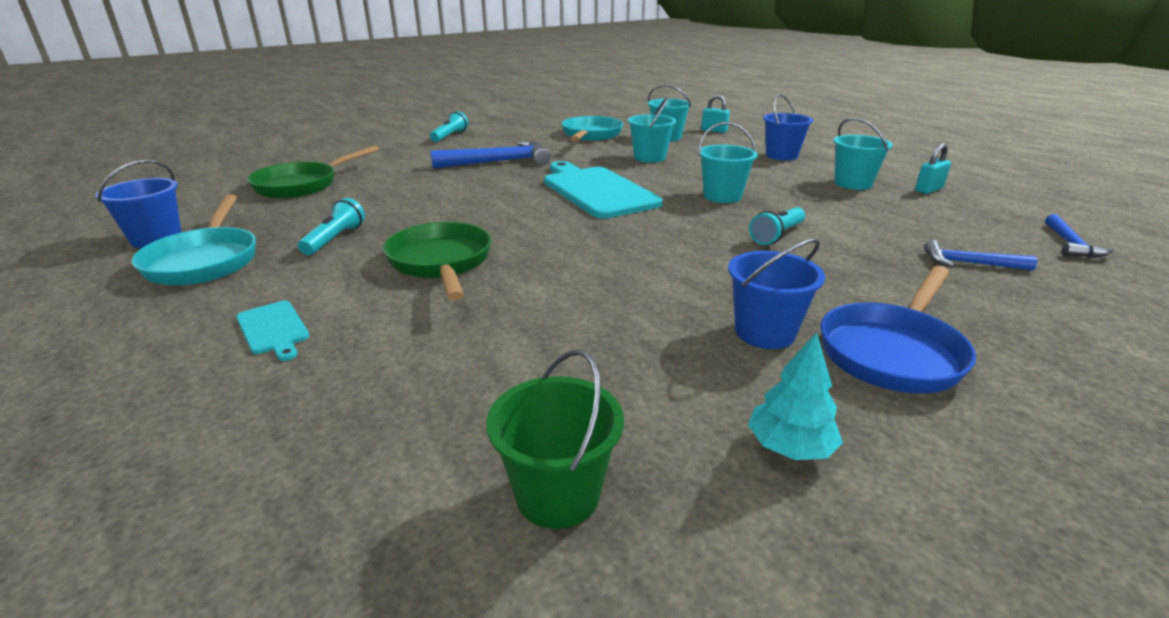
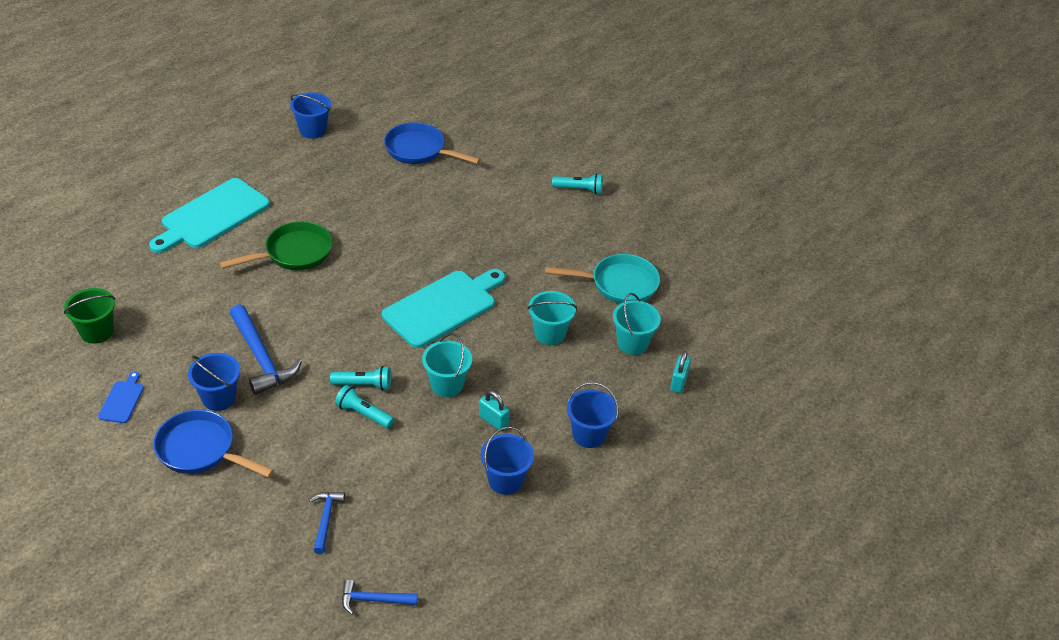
camera: 75 degrees right, 15 degrees up
turquoise pan [131,194,256,286] -> none
turquoise cutting board [236,301,309,361] -> turquoise cutting board [149,178,270,253], size x2.23
green pan [247,146,379,198] -> blue pan [384,122,481,164]
turquoise flashlight [298,198,365,255] -> turquoise flashlight moved to [330,366,391,391]
blue hammer [431,141,551,169] -> blue hammer moved to [230,304,302,395]
turquoise tree [748,332,843,460] -> blue cutting board [98,371,144,423]
turquoise bucket [833,118,893,190] -> blue bucket [481,427,534,495]
turquoise padlock [915,143,951,194] -> turquoise padlock moved to [479,390,509,431]

